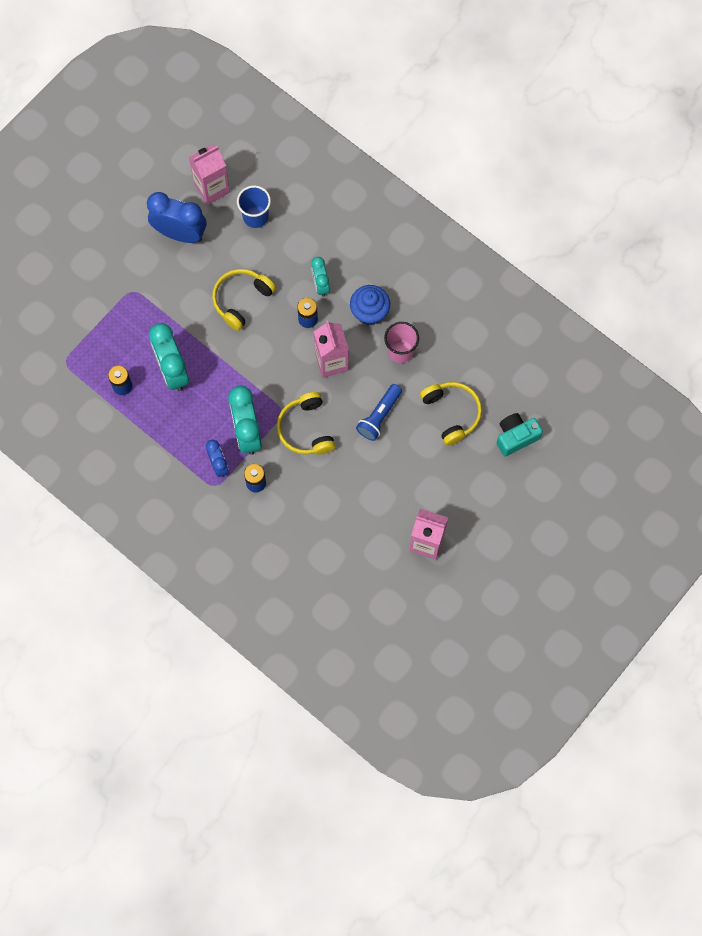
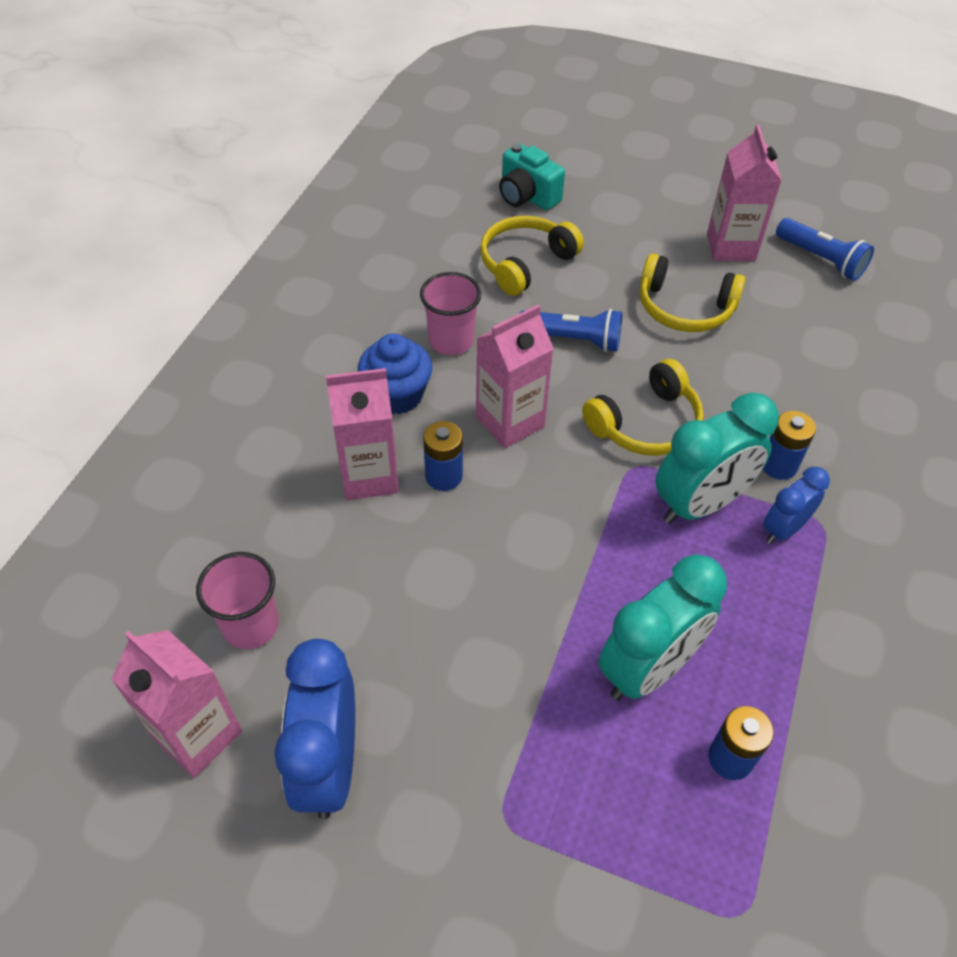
camera: 110 degrees left, 20 degrees down
yellow headphones [212,269,276,331] -> yellow headphones moved to [640,253,746,332]
blue cup [237,186,271,228] -> pink cup [196,552,279,649]
turquoise clock [311,257,329,297] -> pink carton [326,368,399,500]
none -> blue flashlight [776,218,874,281]

